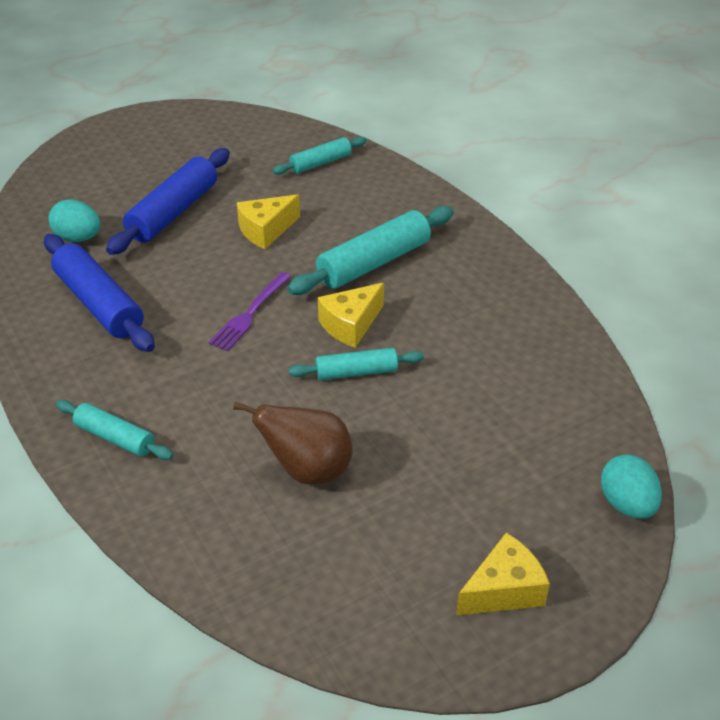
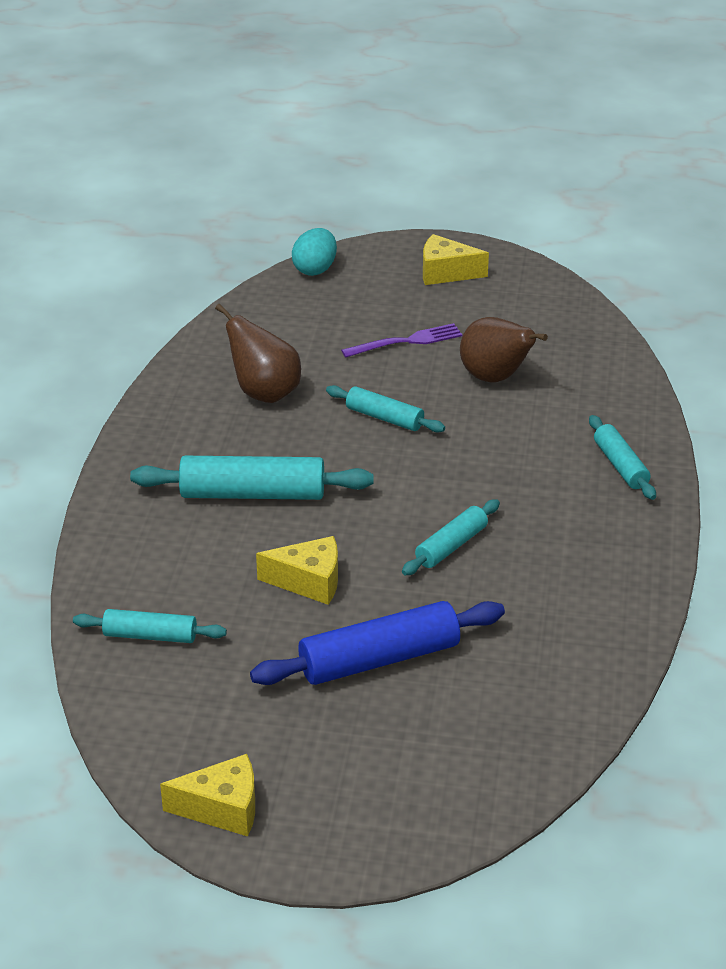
camera: 140 degrees left, 5 degrees down
blue rolling pin [44,234,155,352] -> none
turquoise egg [48,199,101,242] -> none
purple fork [209,272,292,351] -> purple fork moved to [341,323,462,358]
yellow cheese [318,283,384,348] -> yellow cheese moved to [160,754,255,836]
none -> brown pear [215,304,301,403]
none -> turquoise rolling pin [402,499,500,575]

